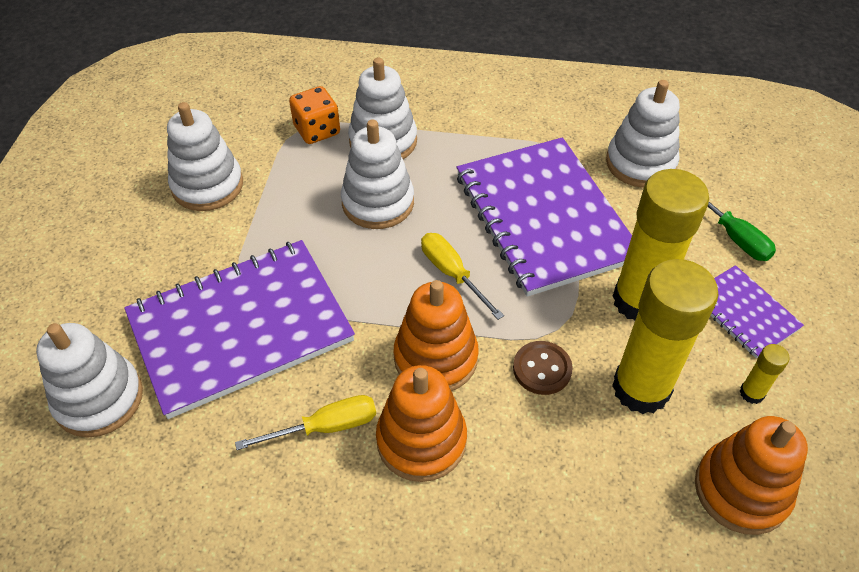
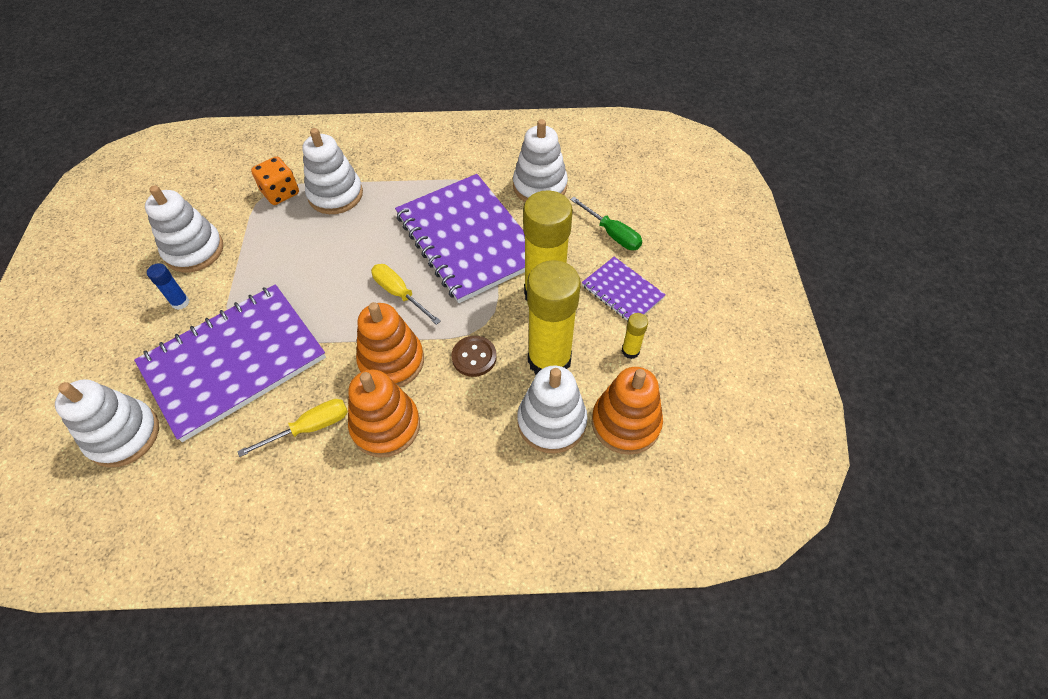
camera: 10 degrees left, 5 degrees up
white stacking toy [341,119,414,229] -> white stacking toy moved to [517,366,588,453]
none -> blue glue stick [147,263,189,310]

